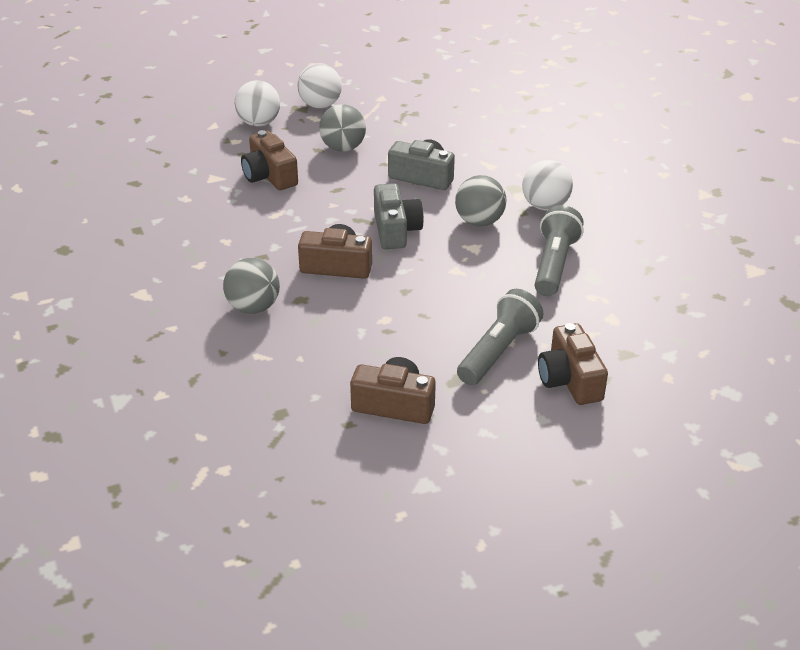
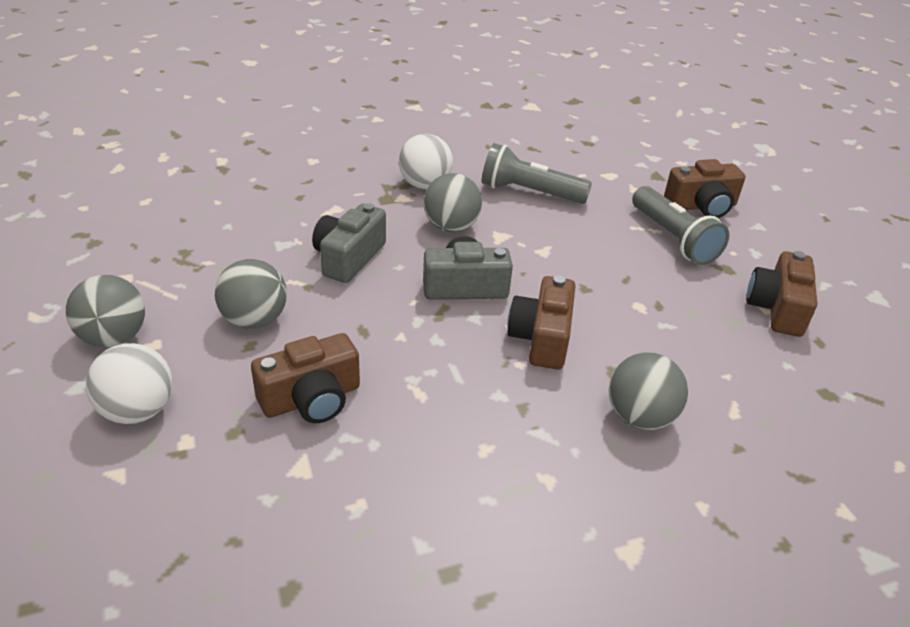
camera: 90 degrees left, 0 degrees up
white ball [297,63,342,108] -> grey ball [66,275,145,347]
grey flashlight [457,289,543,385] -> grey flashlight turned 150 degrees counterclockwise [632,186,729,265]

